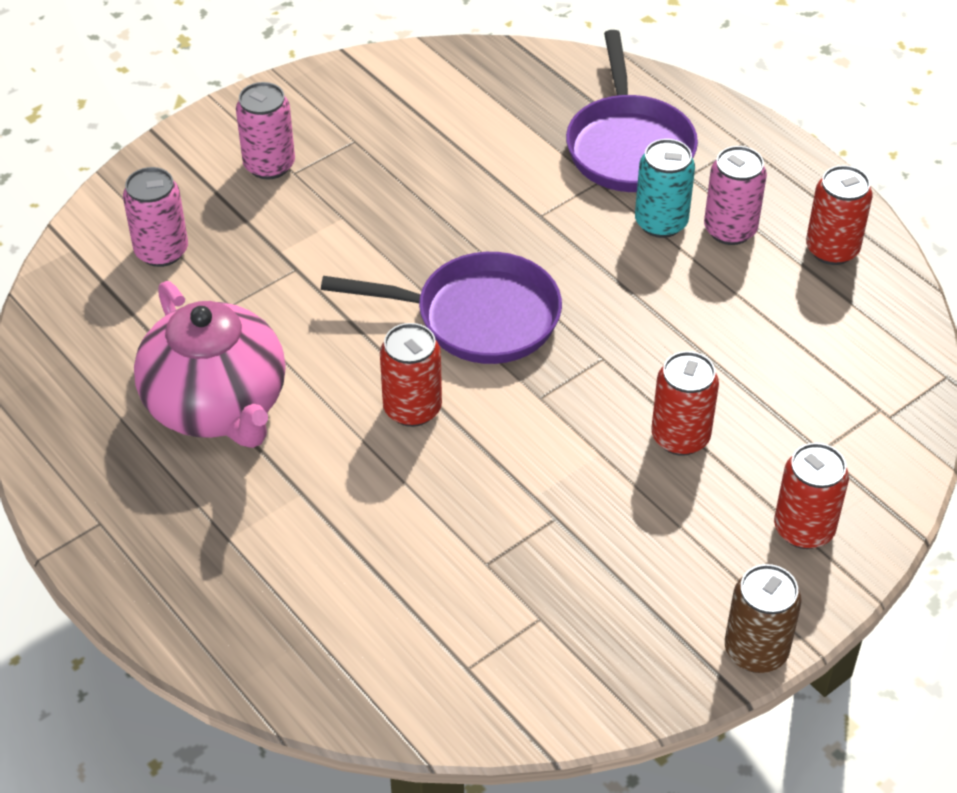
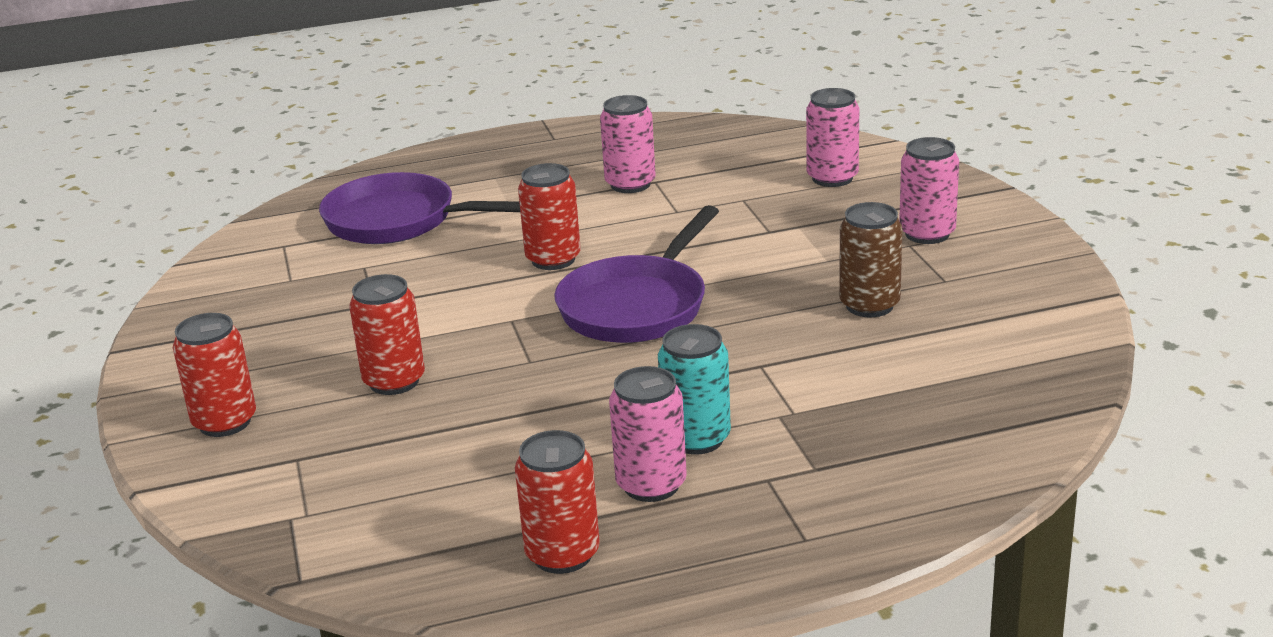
camera: 115 degrees right, 20 degrees down
pink teapot [134,281,286,448] -> pink can [600,95,656,193]
purple pan [566,30,698,192] -> purple pan moved to [319,172,520,244]
brown can [725,564,802,673] -> brown can moved to [839,202,903,317]

